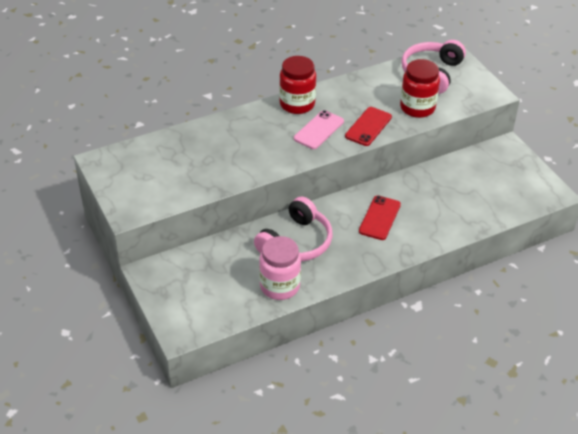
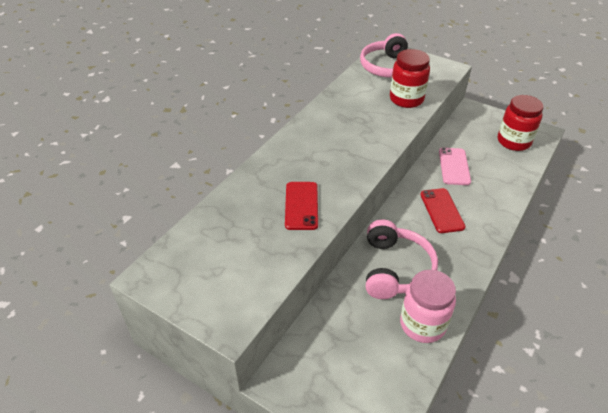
camera: 30 degrees left, 0 degrees up
red jar [279,56,316,114] -> red jar moved to [498,95,544,151]
pink phone [294,110,344,149] -> pink phone moved to [439,147,471,185]
red phone [345,107,392,146] -> red phone moved to [285,182,318,230]

